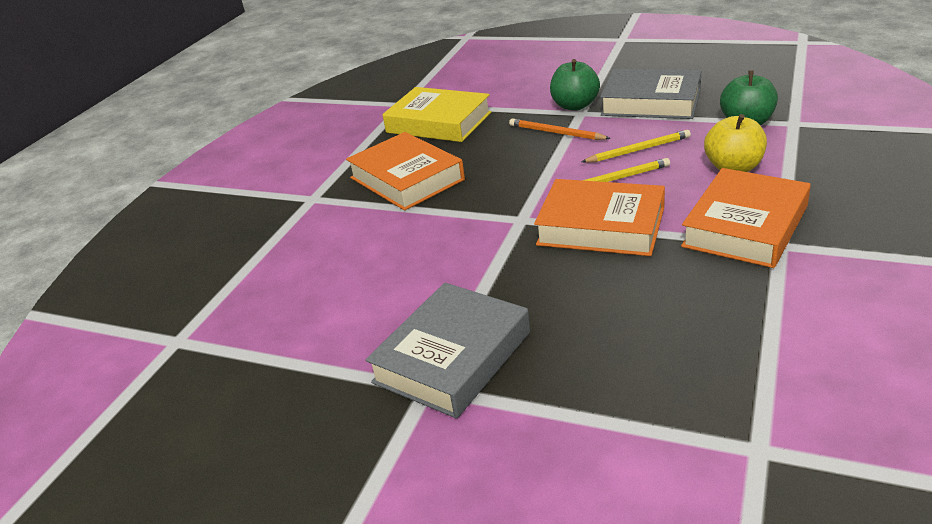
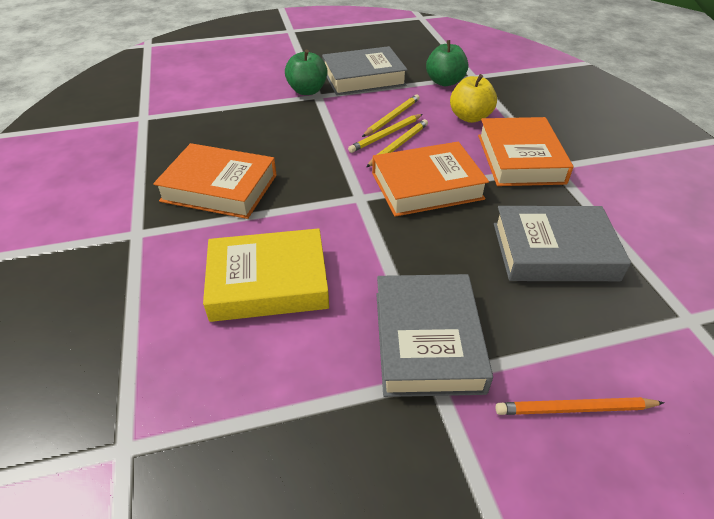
camera: 40 degrees left, 10 degrees up
yellow book [382,87,491,142] -> yellow book moved to [203,228,329,322]
orange pencil [509,118,611,140] -> orange pencil moved to [495,397,664,415]
none -> yellow pencil [348,114,423,153]
none -> grey book [494,206,631,281]

